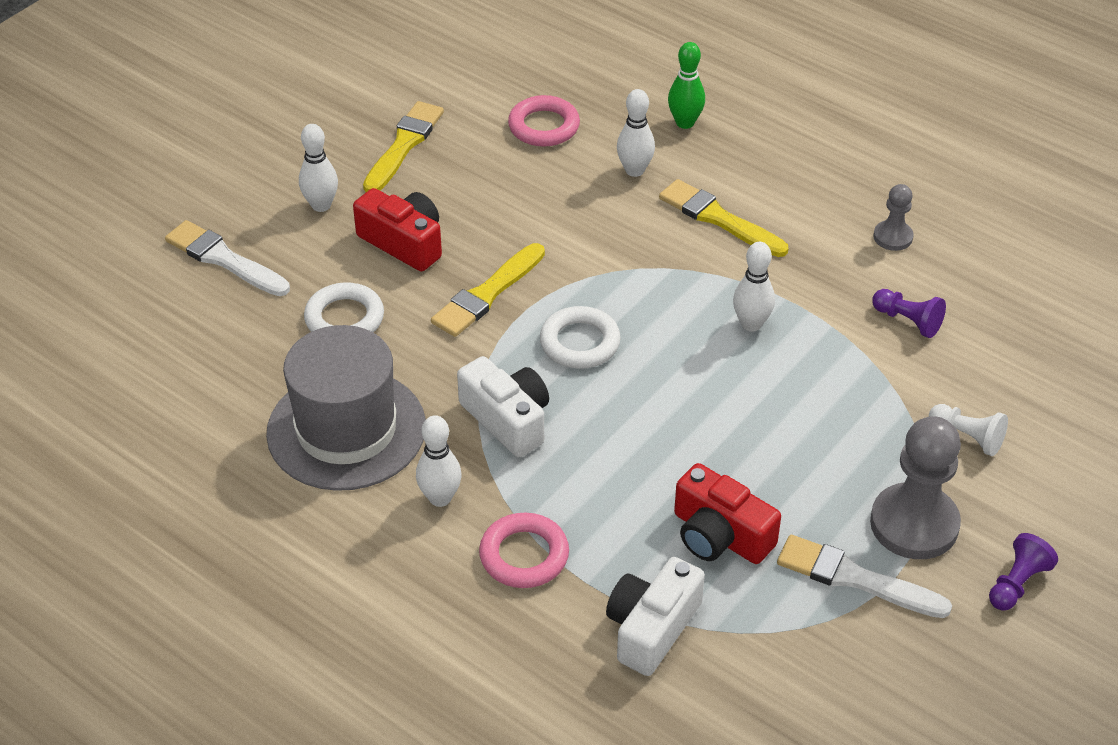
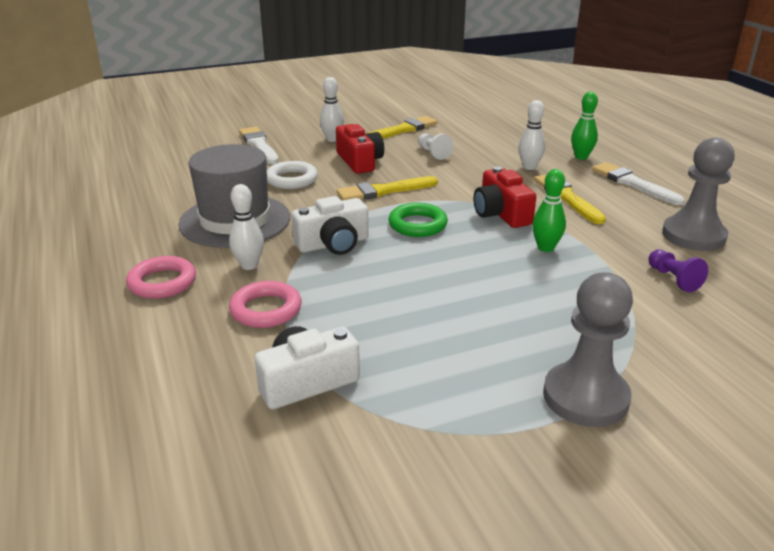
camera: 30 degrees right, 15 degrees down
white camera [457,356,549,457] -> white camera turned 75 degrees clockwise [291,196,369,255]
pink ring [508,95,580,147] -> pink ring moved to [126,256,196,299]
white ring [540,306,621,369] -> green ring [388,203,448,237]
red camera [674,463,781,564] -> red camera moved to [474,166,537,228]
white bowling pin [733,242,775,331] -> green bowling pin [532,169,566,252]
white brush [777,535,952,618] -> white brush moved to [592,162,684,205]
grey pawn [874,184,914,251] -> grey pawn [662,137,735,251], size x1.94
white pawn [929,404,1008,456] -> white pawn moved to [418,133,453,160]
purple pawn [989,533,1058,611] -> none

